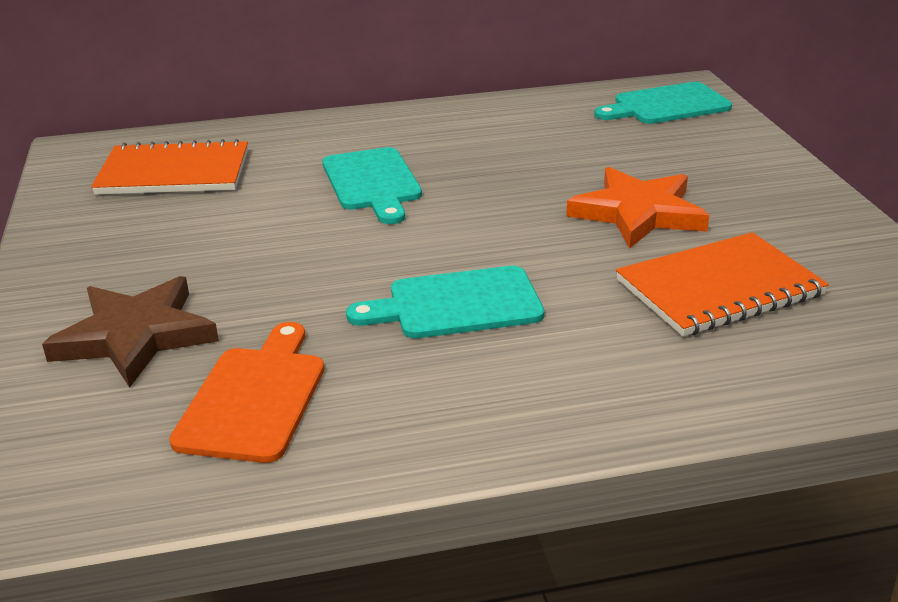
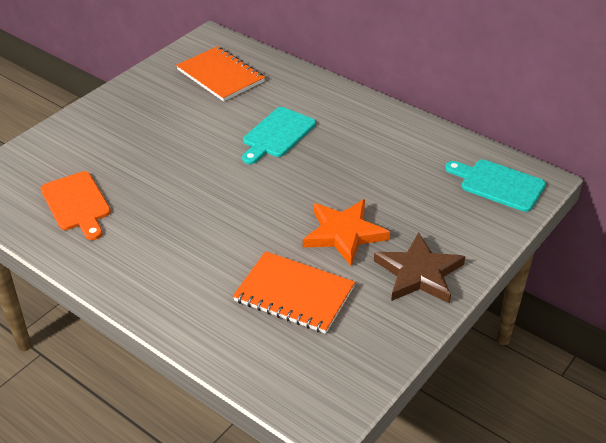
camera: 50 degrees right, 10 degrees up
brown star [42,276,219,388] -> brown star moved to [374,232,465,303]
orange cutting board [169,322,324,463] -> orange cutting board turned 90 degrees clockwise [40,171,111,240]
turquoise cutting board [346,266,544,338] -> none

